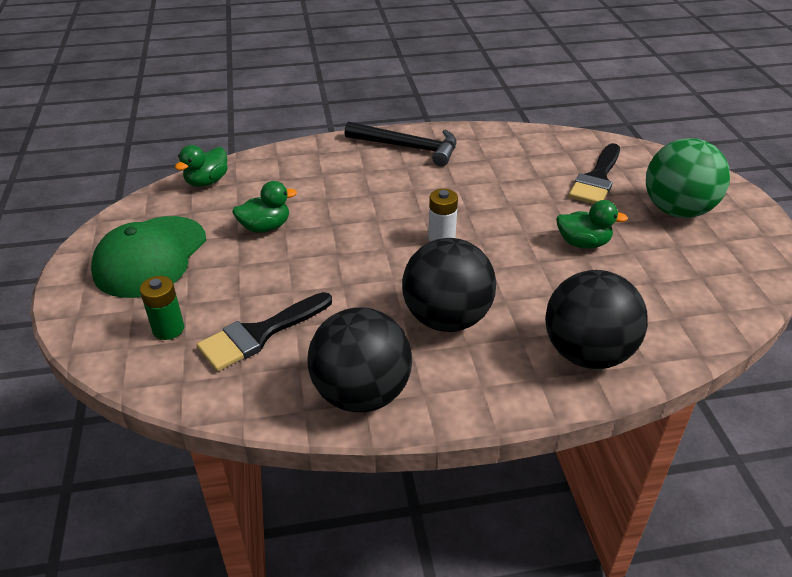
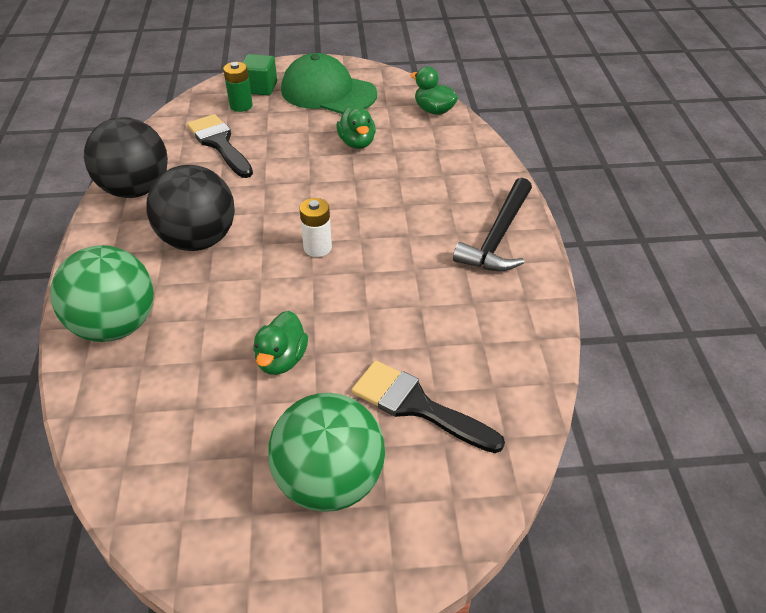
camera: 95 degrees right, 5 degrees up
black ball [545,270,648,369] -> green ball [51,245,154,342]
none -> green cube [242,54,277,96]

